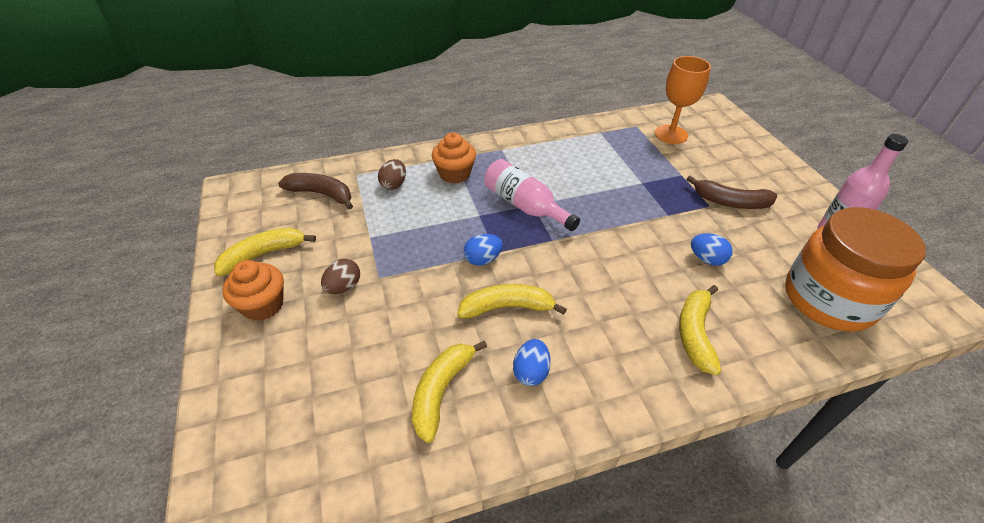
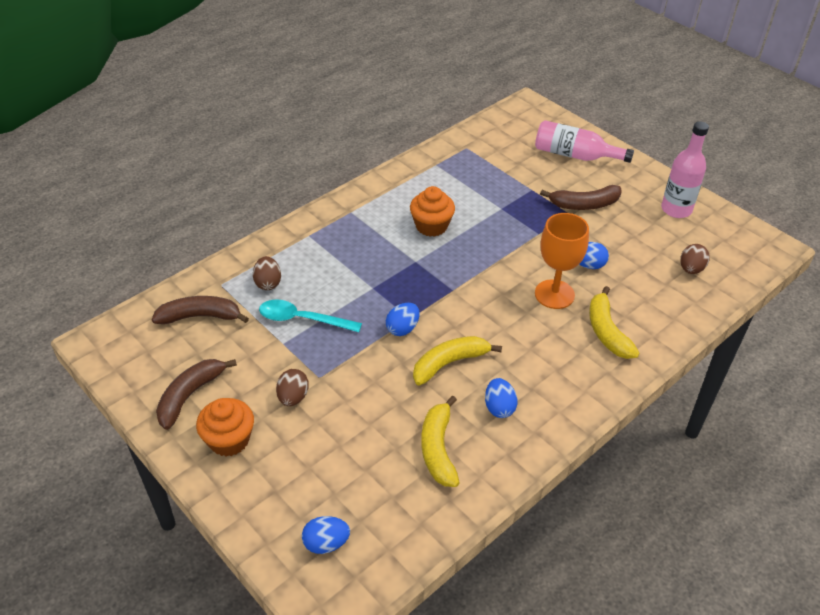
camera: 25 degrees left, 0 degrees up
yellow banana [214,227,316,276] -> brown banana [156,359,237,430]
orange cupcake [432,132,476,184] -> orange cupcake moved to [410,186,455,237]
pink bottle [484,159,580,231] -> pink bottle moved to [535,120,634,163]
orange goblet [655,56,711,144] -> orange goblet moved to [535,213,589,309]
orange jar [785,207,926,332] -> brown egg [680,244,710,274]
none -> turquoise spoon [259,300,362,332]
none -> blue egg [302,516,350,554]

